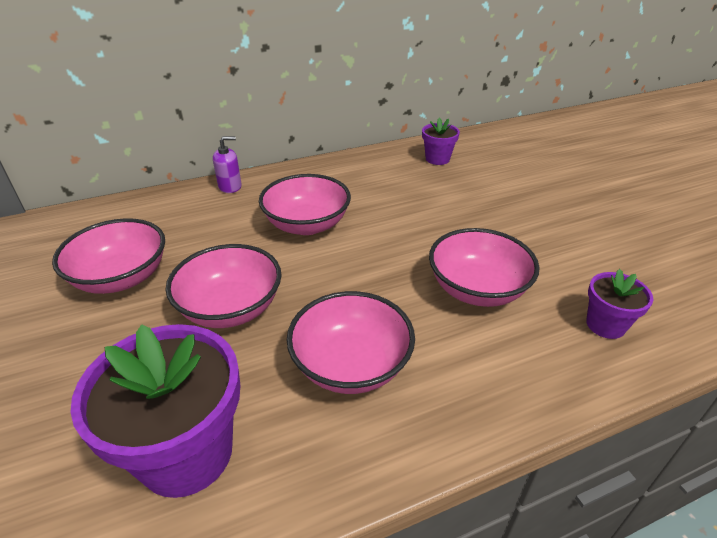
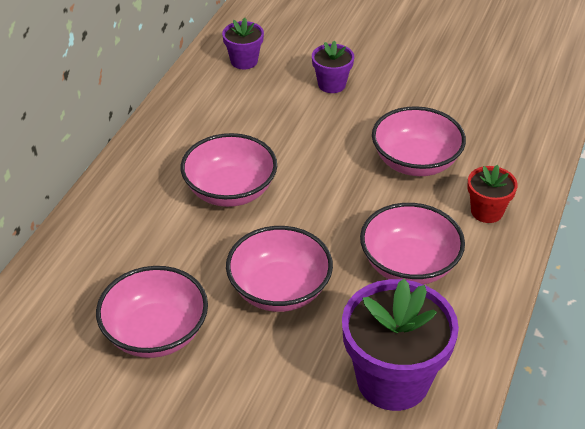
camera: 45 degrees left, 5 degrees up
purple soap dispenser [213,136,242,193] -> none
purple flower pot [586,269,654,339] -> purple flower pot moved to [312,41,354,93]
none -> red flower pot [467,165,518,223]

